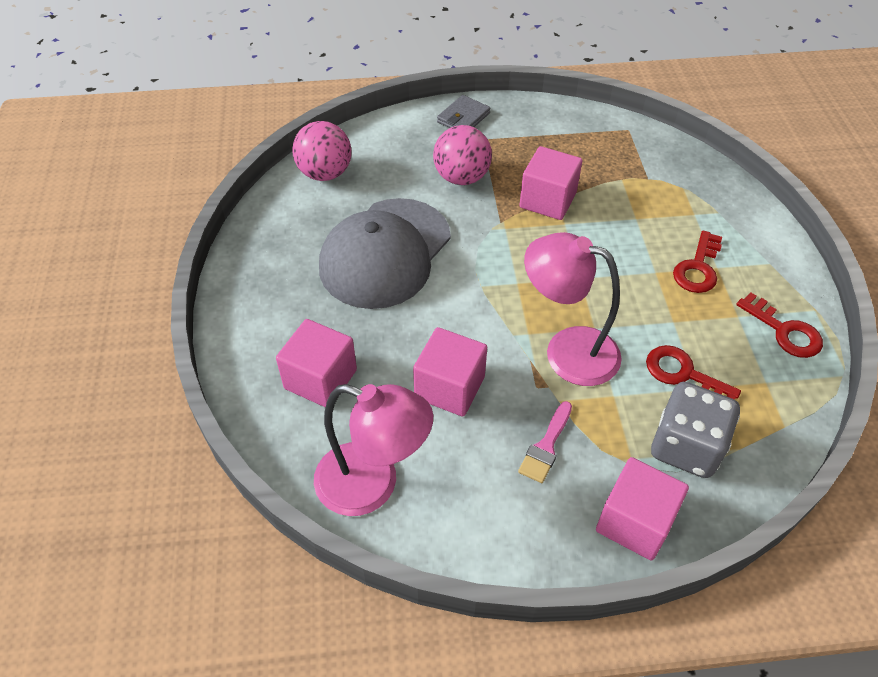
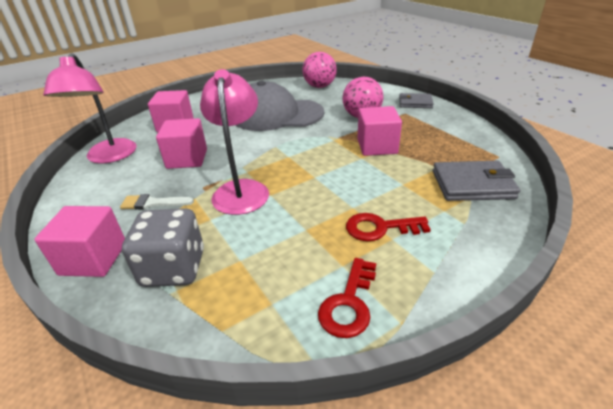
camera: 65 degrees right, 15 degrees down
pink brush [518,401,572,483] -> white brush [120,194,194,210]
red key [646,345,741,399] -> none
none -> grey wallet [433,161,520,201]

